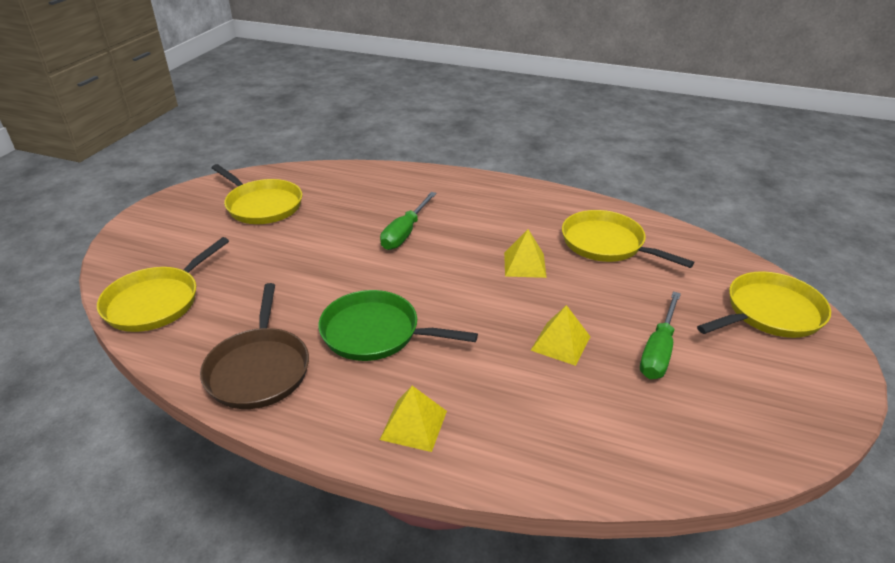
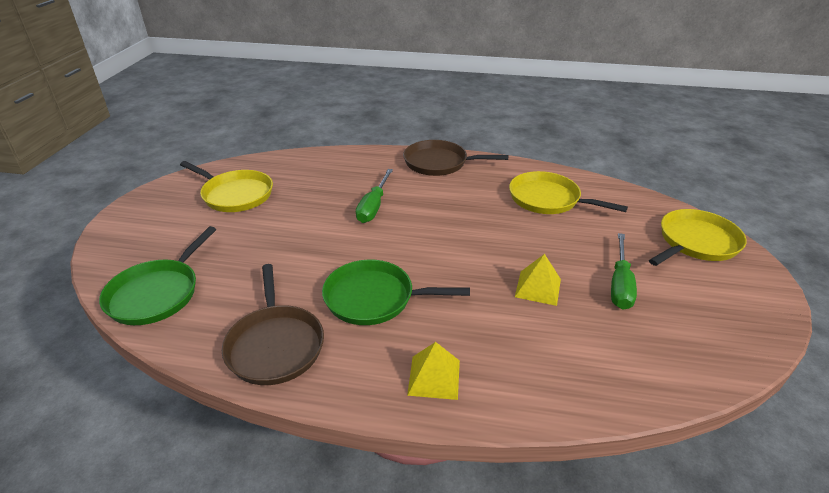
camera: 10 degrees left, 0 degrees up
yellow pan [97,237,229,332] -> green pan [99,226,216,325]
yellow pyramid [504,229,547,278] -> none
none -> brown pan [403,140,509,176]

